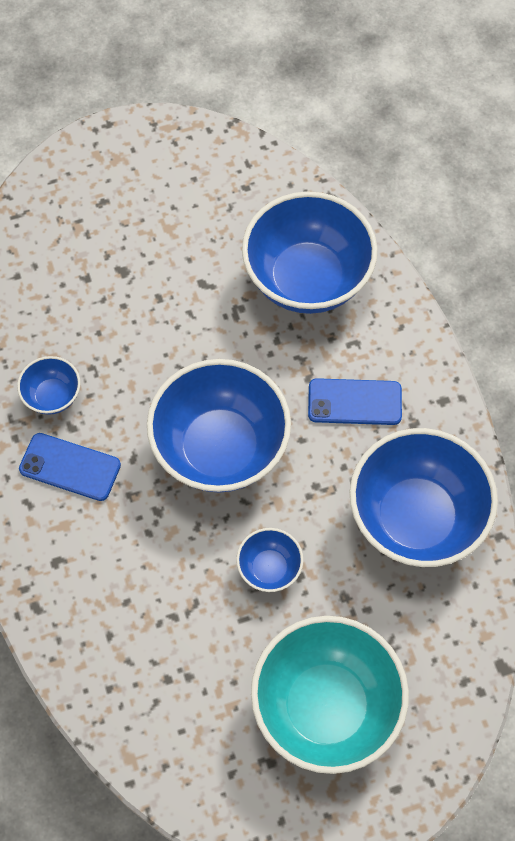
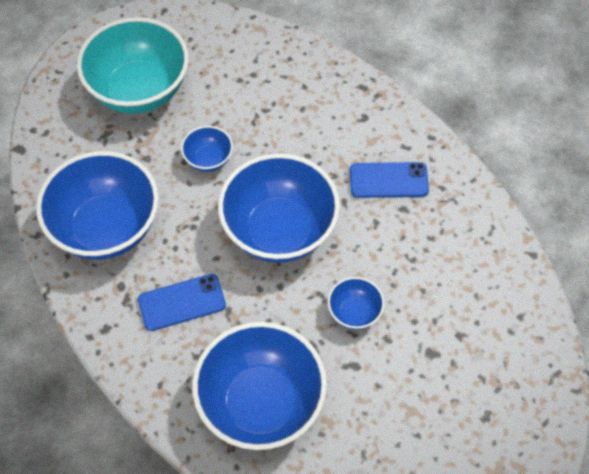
camera: 160 degrees right, 5 degrees down
blue bowl [17,356,80,415] -> blue bowl moved to [328,277,385,330]

